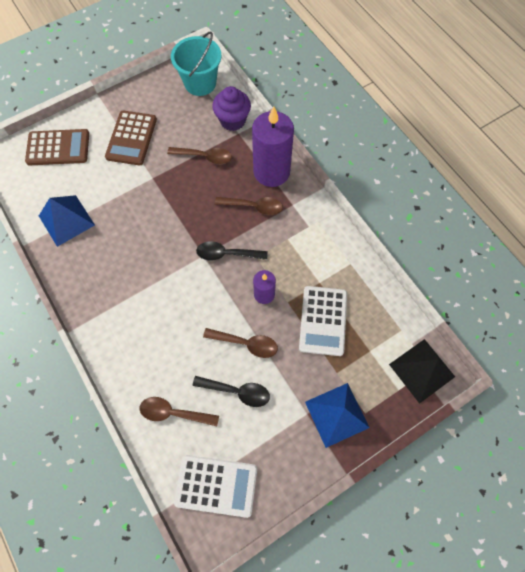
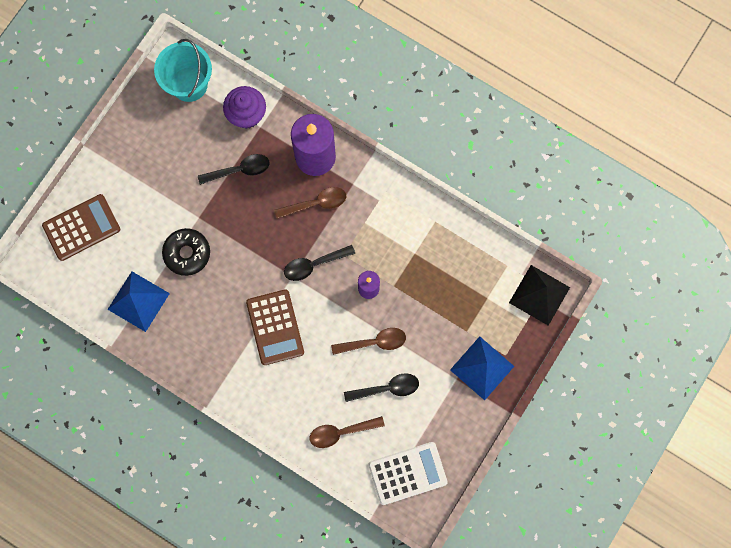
camera: 25 degrees left, 10 degrees up
brown calculator [105,110,157,166] -> brown calculator moved to [246,289,304,365]
brown spoon [167,147,232,164] -> black spoon [198,154,269,185]
white calculator [299,286,347,356] -> none
none -> black donut [162,228,210,276]

